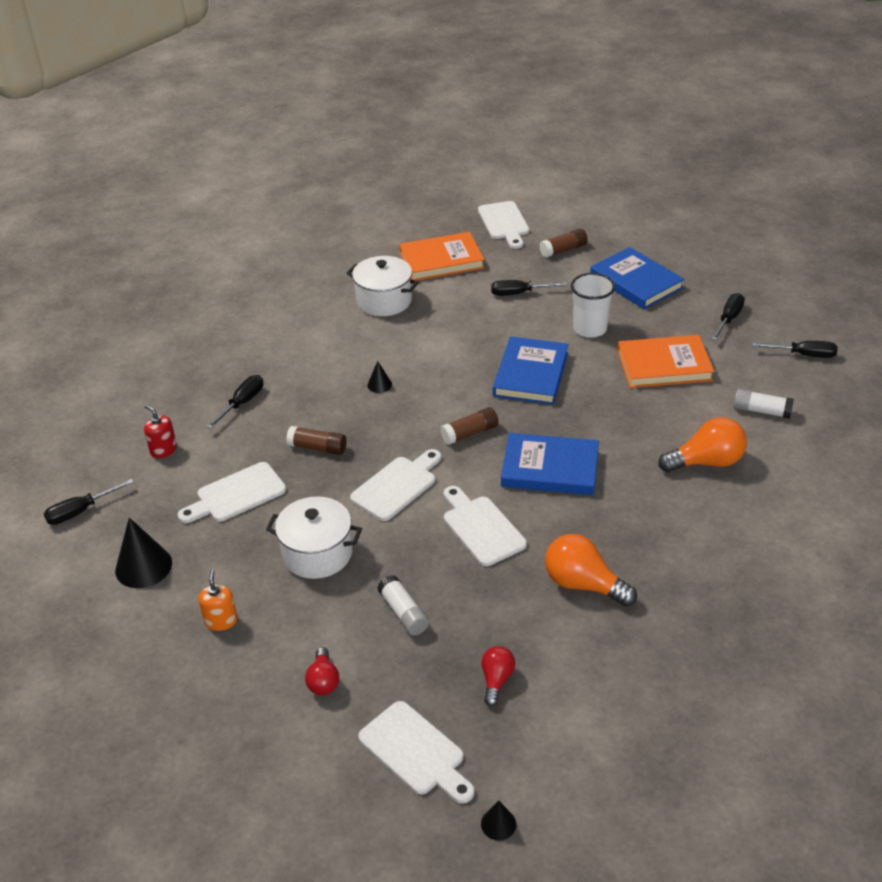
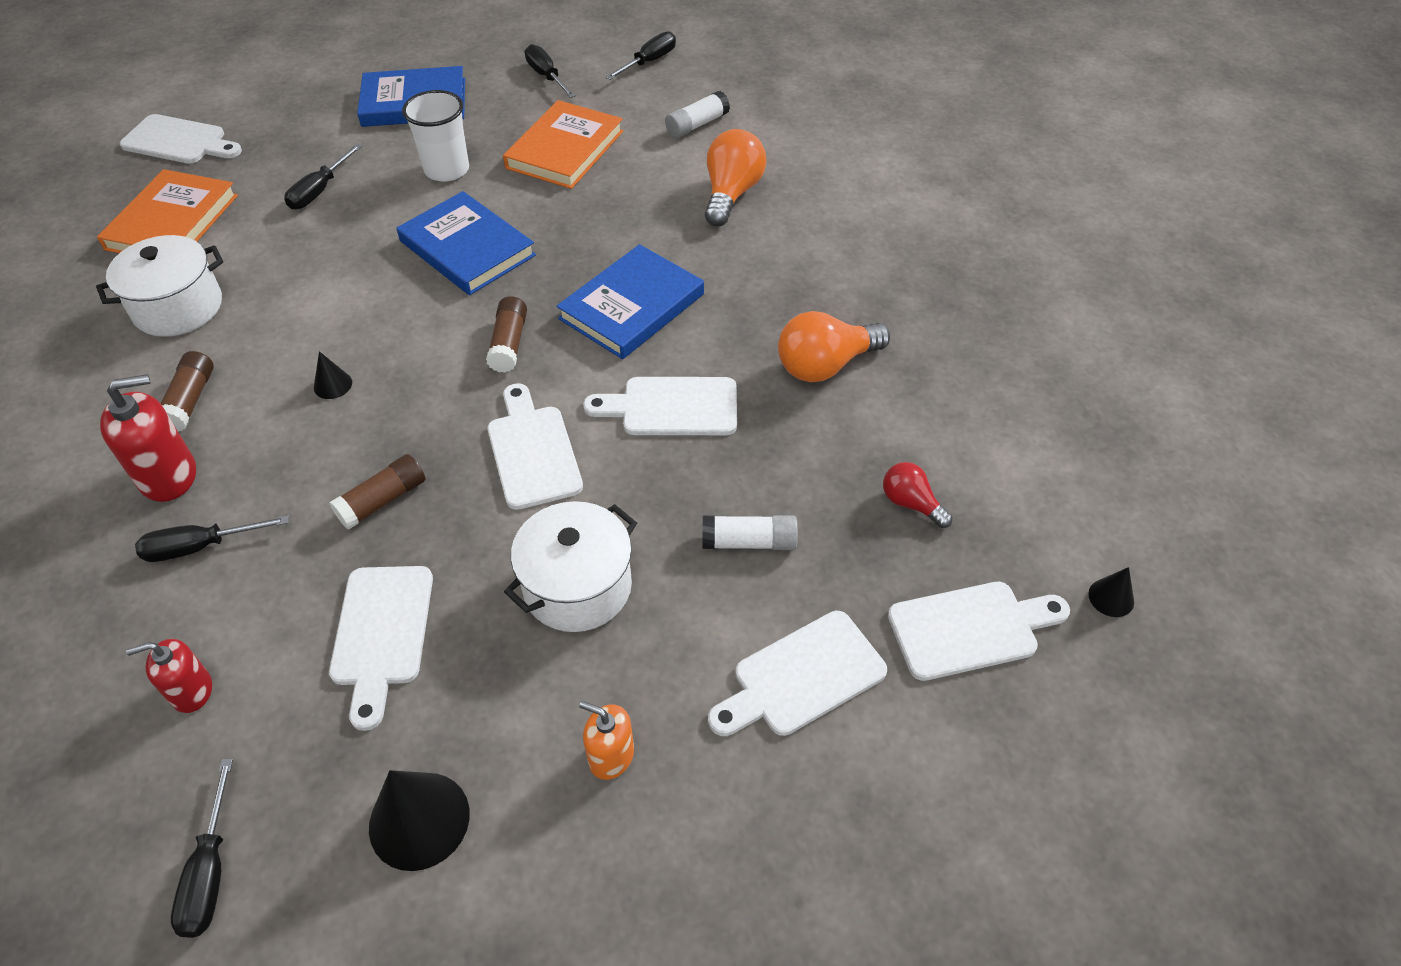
camera: 60 degrees left, 10 degrees up
black screwdriver [207,375,263,429] -> black screwdriver turned 75 degrees counterclockwise [135,516,289,562]
red light bulb [305,647,339,695] -> white cutting board [708,611,887,736]
brown glue stick [539,228,588,258] -> brown glue stick moved to [161,351,214,432]
none -> red soap dispenser [100,374,196,502]

